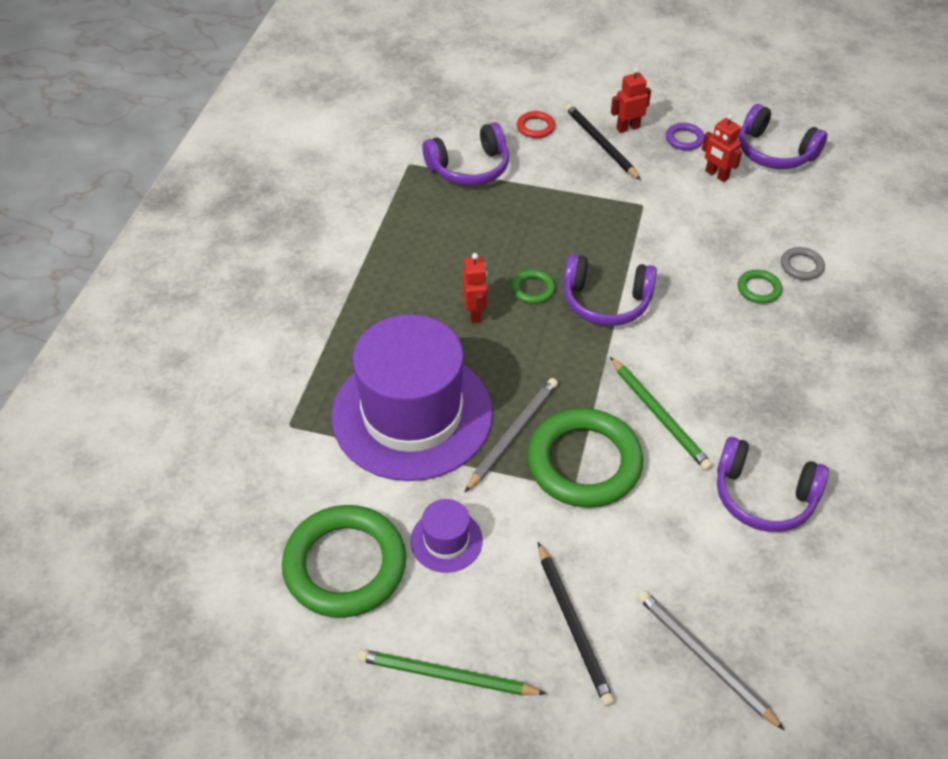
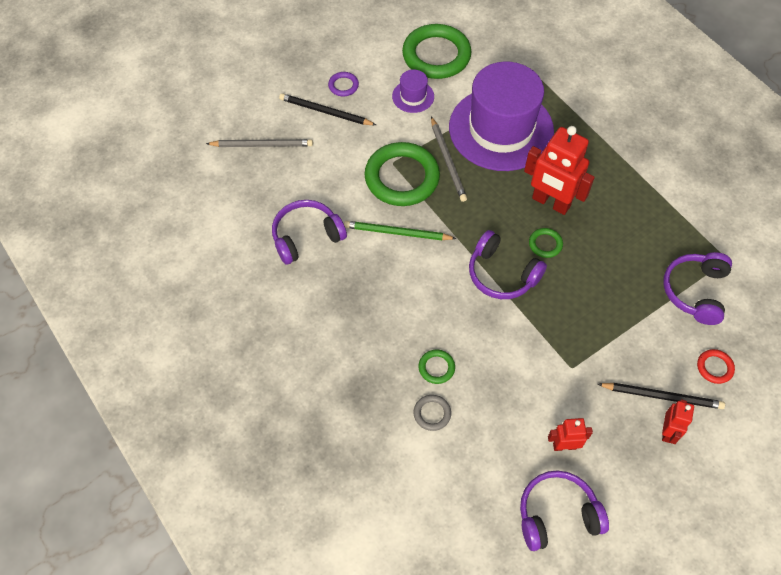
camera: 130 degrees right, 10 degrees up
green pencil [357,649,546,695] -> none
red robot [463,253,487,323] -> red robot [524,126,595,215], size x1.90
purple headphones [564,254,657,326] -> purple headphones turned 105 degrees counterclockwise [469,230,547,299]
purple ring [666,123,705,150] -> purple ring moved to [328,72,359,96]

